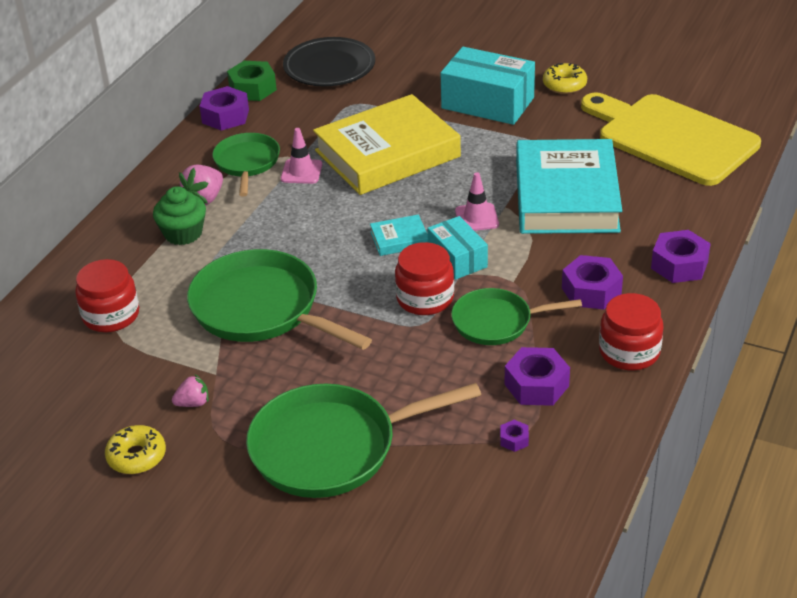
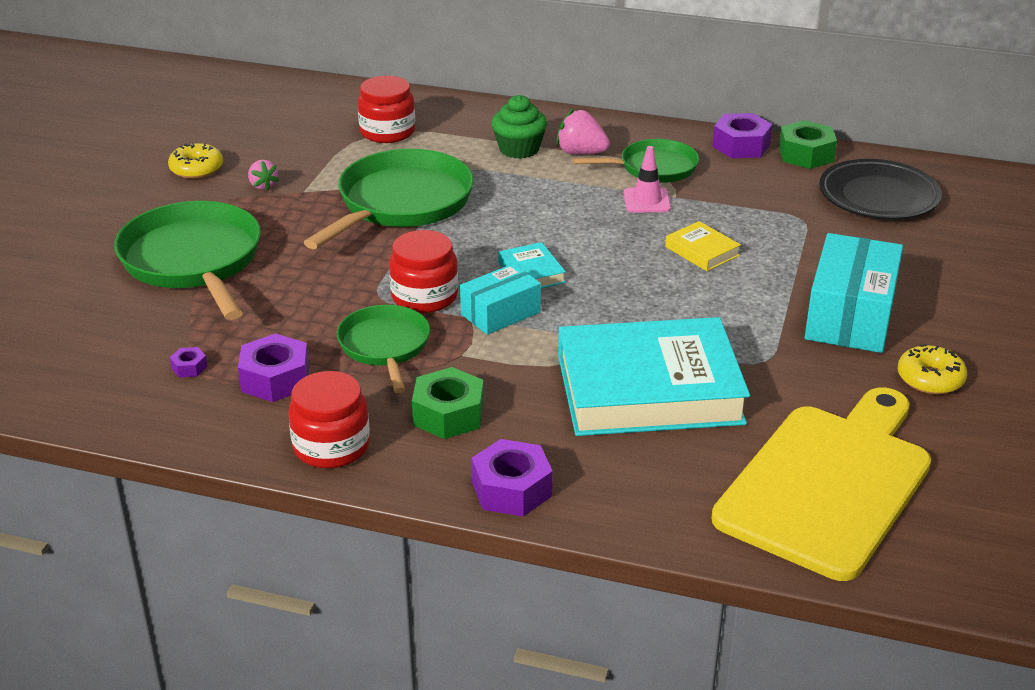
camera: 80 degrees right, 5 degrees down
yellow book [313,94,461,195] -> yellow book [665,221,741,271], size x0.40
pink traffic cone [455,172,499,231] -> none
purple nut [562,255,623,309] -> green nut [412,367,484,439]

